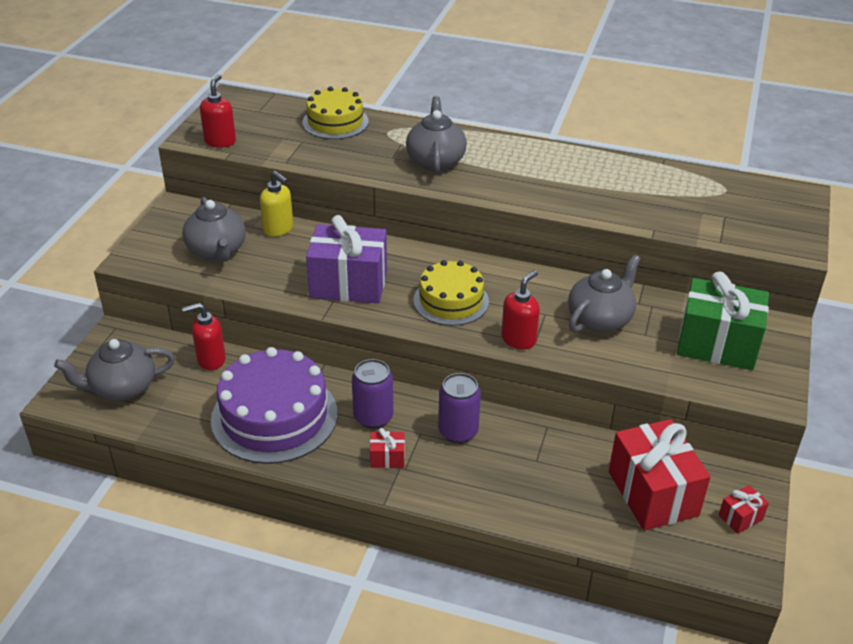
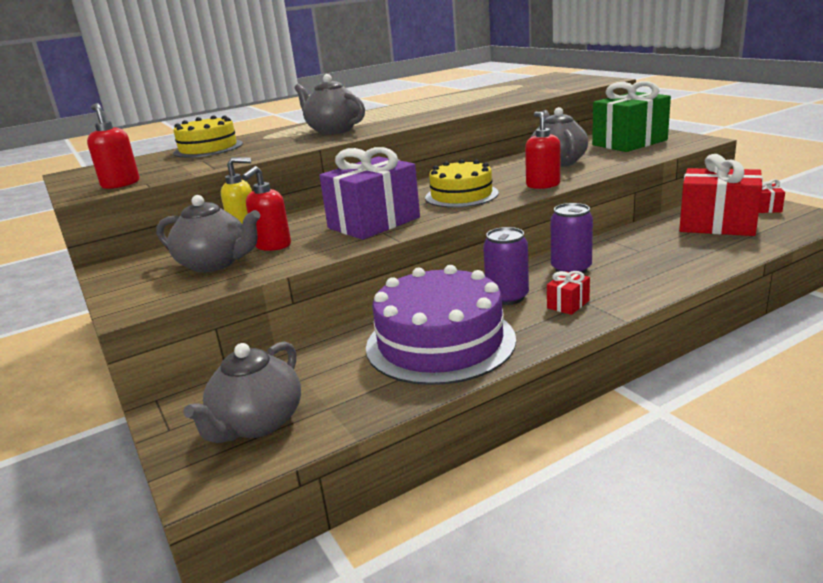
camera: 45 degrees left, 15 degrees down
red soap dispenser [182,303,226,370] -> red soap dispenser moved to [242,166,291,251]

